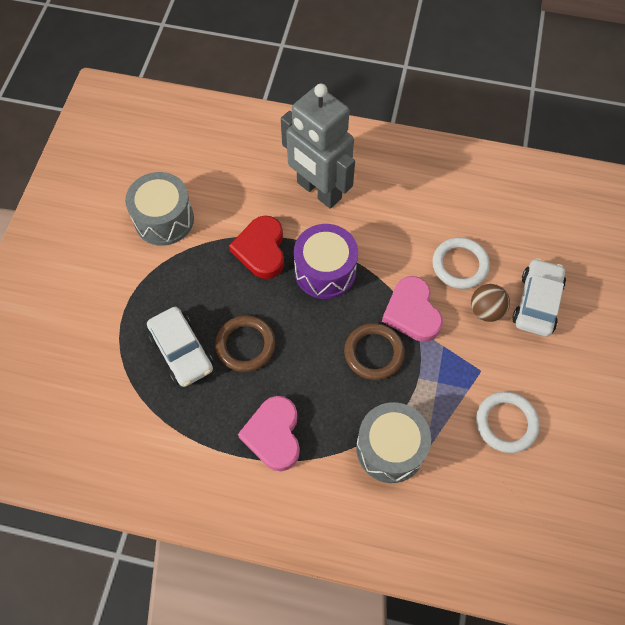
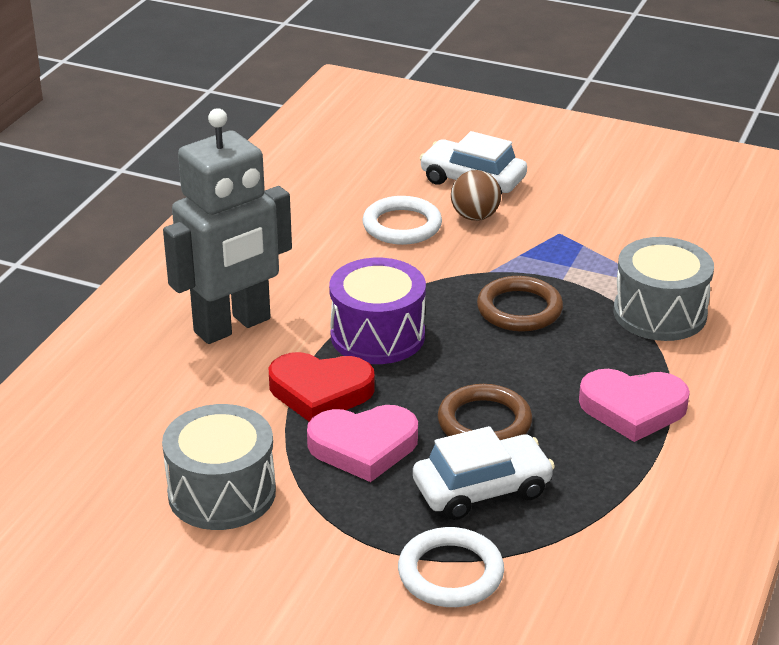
camera: 80 degrees left, 30 degrees down
pink heart [382,276,443,342] -> pink heart moved to [307,405,418,482]
white ring [476,392,540,453] -> white ring moved to [398,527,504,607]

